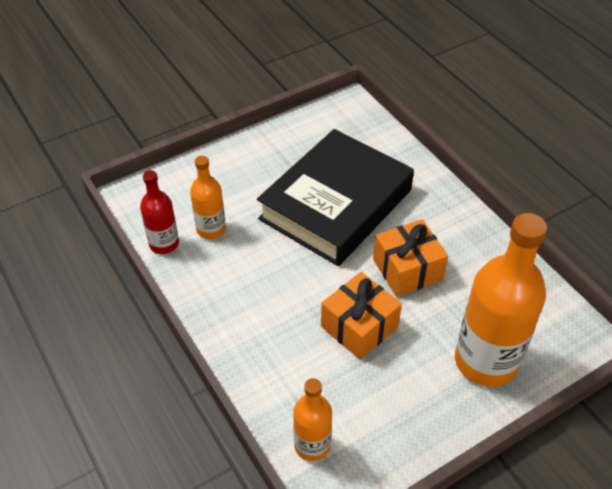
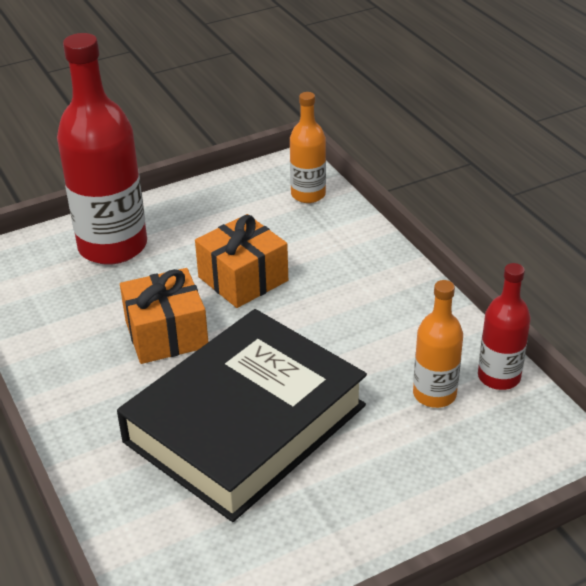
camera: 175 degrees left, 10 degrees down
orange bottle [455,213,547,387] -> red bottle [57,33,147,265]

